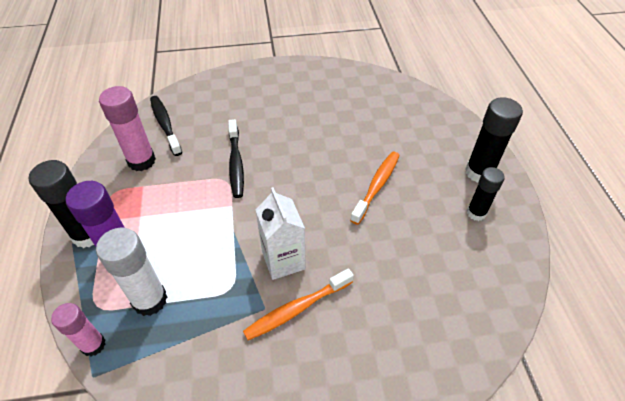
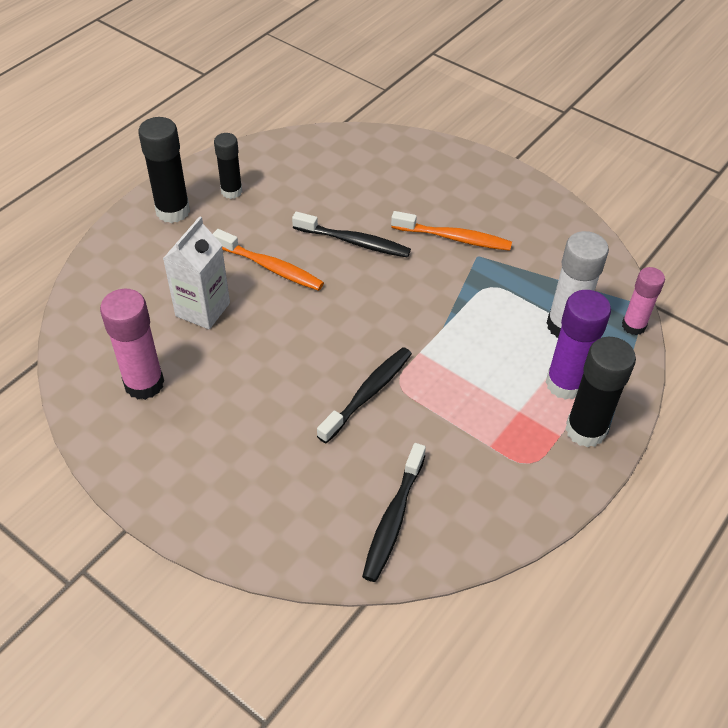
camera: 135 degrees left, 0 degrees up
pink glue stick [99,86,156,171] -> pink glue stick moved to [100,289,164,400]
white carton [256,187,306,280] -> white carton moved to [163,216,230,329]
orange toothbrush [350,152,400,225] -> orange toothbrush turned 135 degrees counterclockwise [213,229,324,291]
none -> black toothbrush [292,212,411,258]

